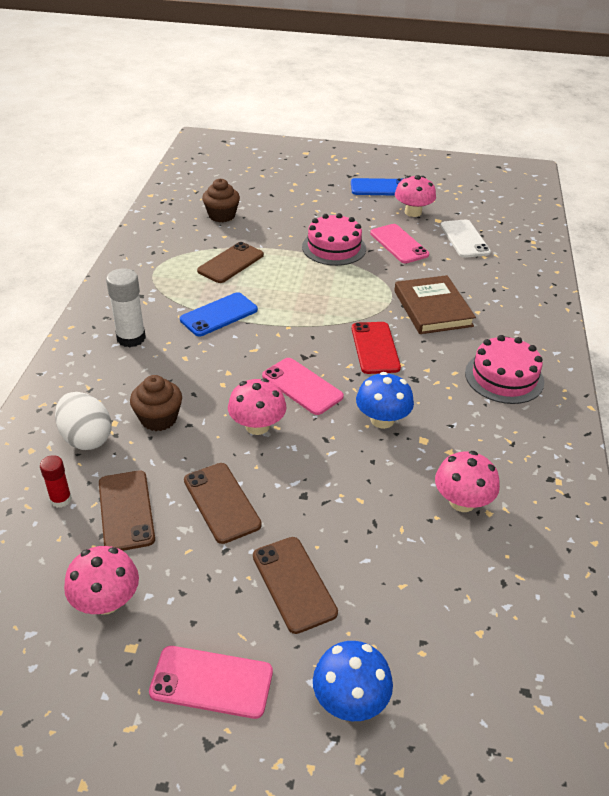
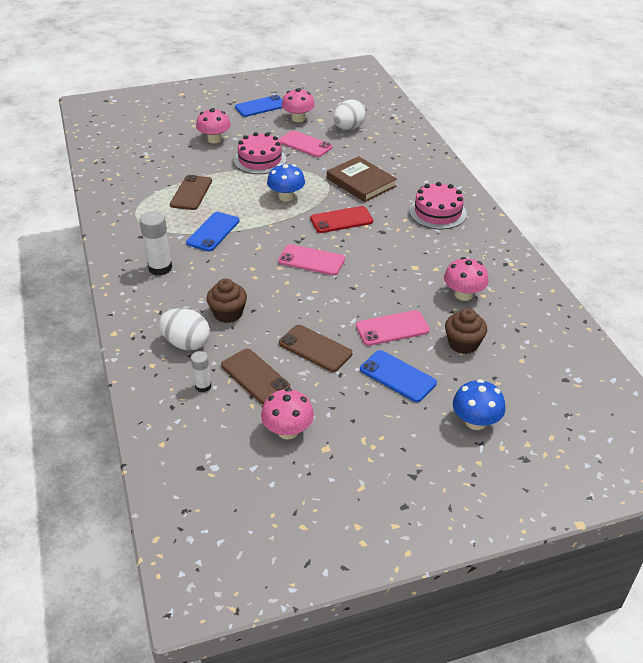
camera: 25 degrees left, 0 degrees up
red glue stick [40,455,72,508] -> white glue stick [191,351,211,393]
pink phone [149,646,273,719] -> pink phone moved to [356,310,430,346]
brown cupcake [202,178,240,222] -> brown cupcake moved to [445,308,487,354]
pink mushroom [228,378,287,435] -> pink mushroom moved to [196,108,231,143]
brown phone [253,537,338,634] -> blue phone [360,350,437,402]
red phone [352,322,401,374] -> red phone turned 75 degrees counterclockwise [310,206,373,233]
blue mushroom [356,372,414,429] -> blue mushroom moved to [267,164,305,201]
white phone [440,220,491,258] -> white egg [333,99,366,130]

